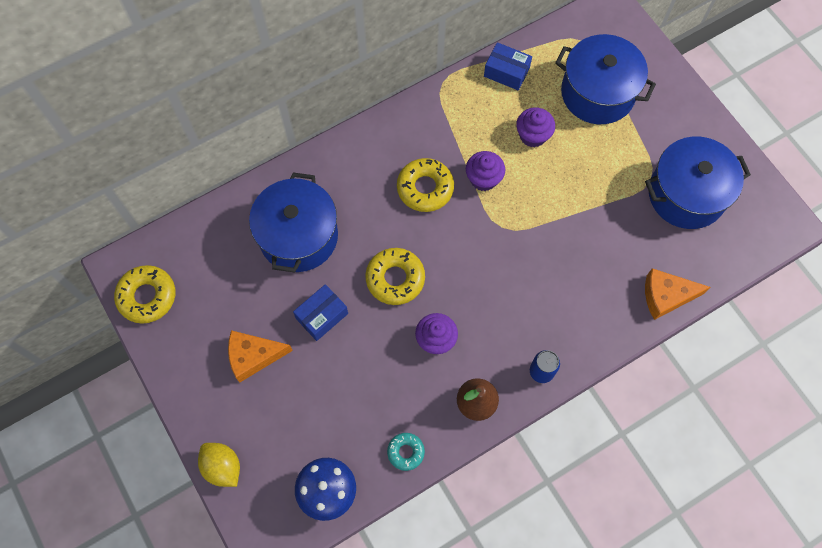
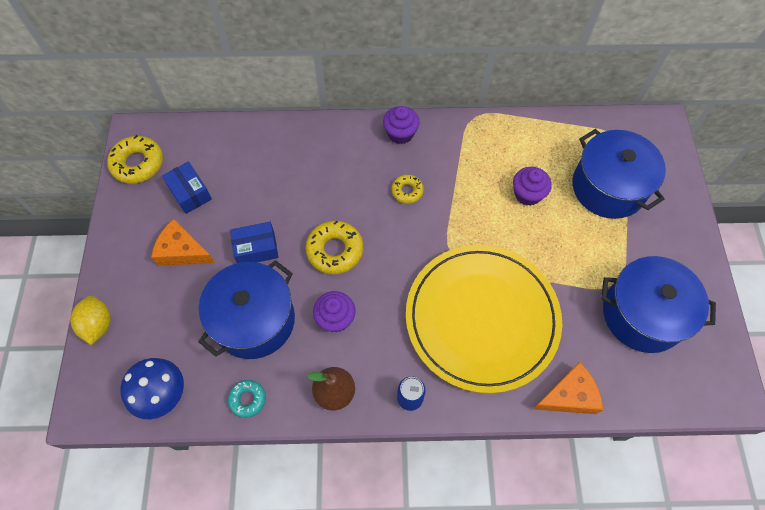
camera: 30 degrees right, 5 degrees down
blue pot [249,172,338,273] -> blue pot moved to [198,260,295,359]
yellow donut [397,158,454,212] -> yellow donut [391,175,424,204], size x0.59
purple cupcake [466,151,505,191] -> purple cupcake moved to [383,106,420,144]
blue box [484,42,532,90] -> blue box moved to [162,162,212,214]
orange cheese [645,268,711,320] -> orange cheese turned 135 degrees clockwise [533,362,603,414]
none -> yellow plate [406,245,562,394]

